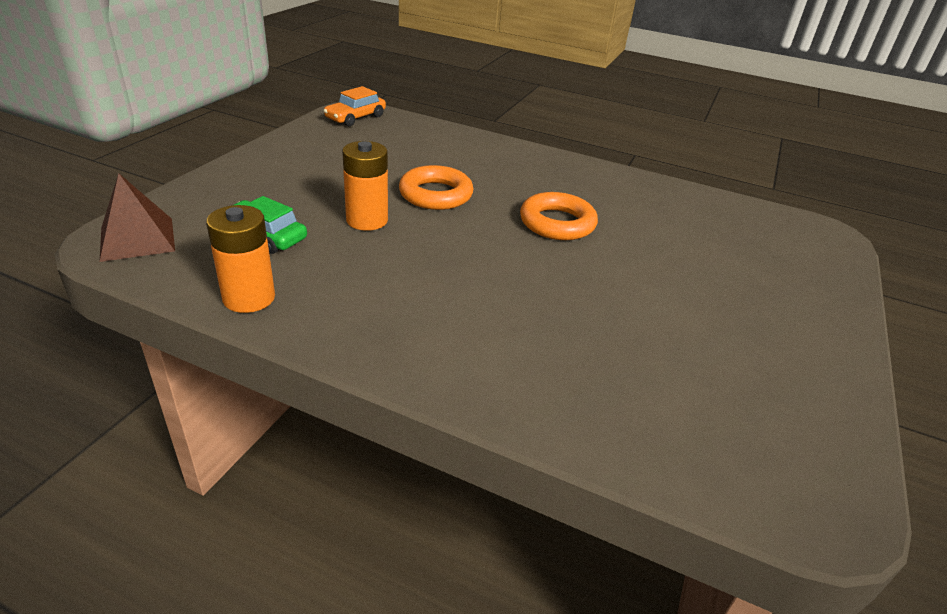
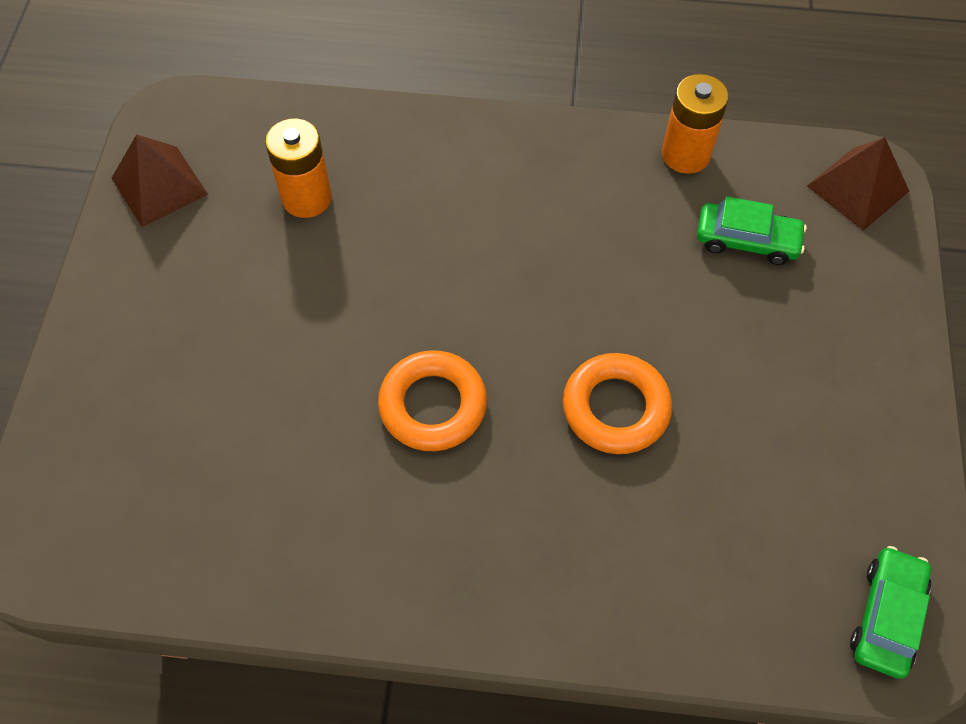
camera: 165 degrees right, 25 degrees up
orange car [323,86,386,126] -> green car [850,546,931,679]
orange battery [342,141,388,231] -> orange battery moved to [265,119,332,218]
none -> brown pyramid [112,134,208,227]

